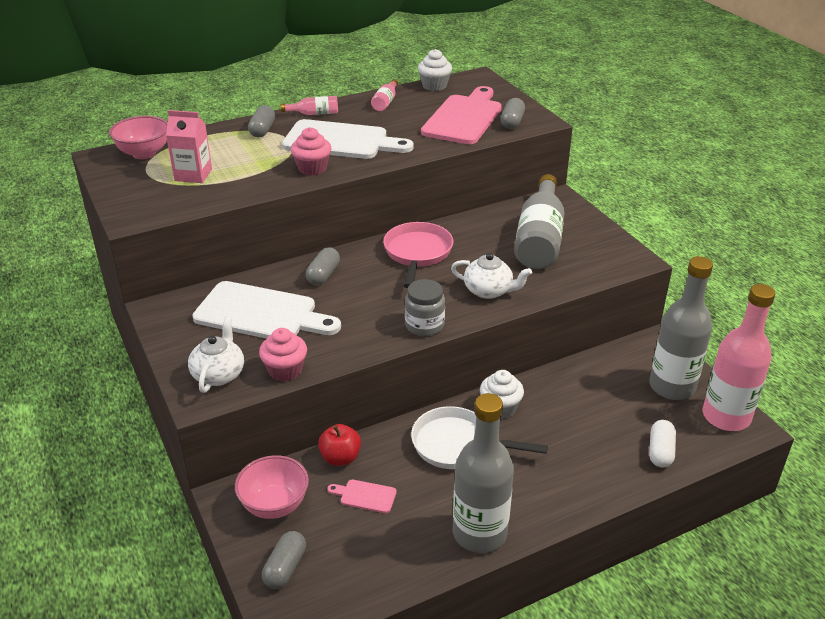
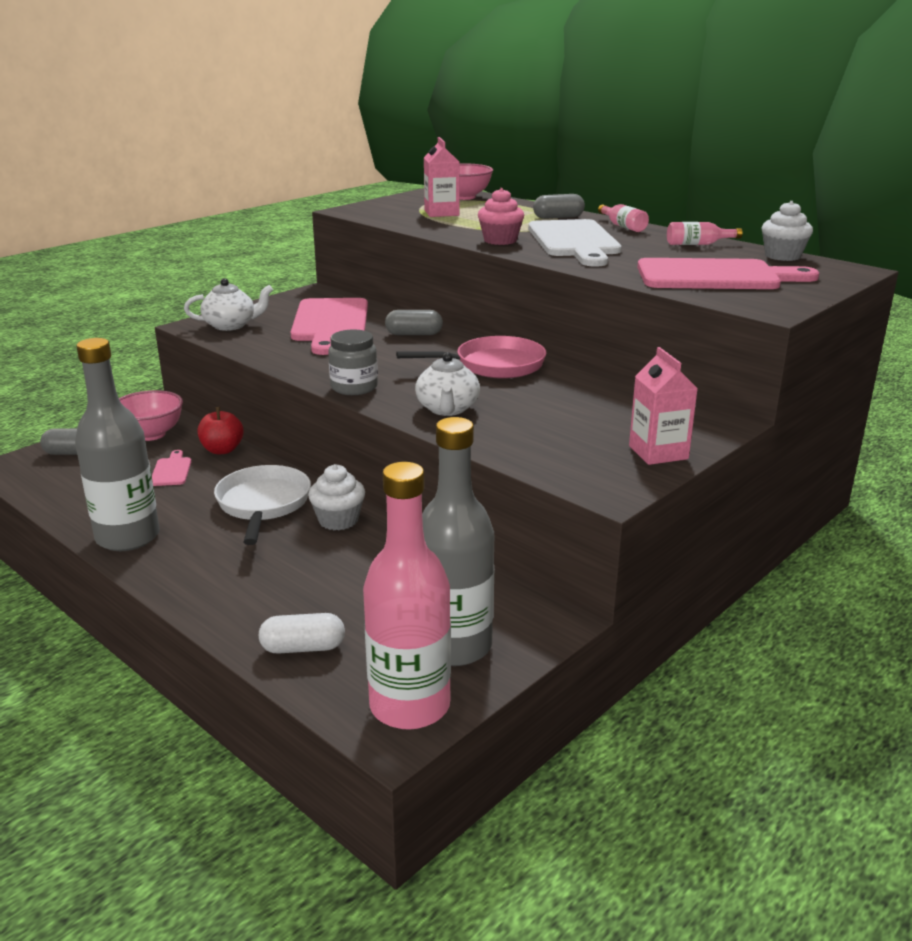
camera: 70 degrees right, 10 degrees down
white cutting board [192,281,341,339] -> pink cutting board [291,298,368,355]
pink cupcake [259,328,307,382] -> none
grey capsule [501,98,525,129] -> none
grey bottle [514,174,565,269] -> none
none -> pink carton [629,347,698,465]

